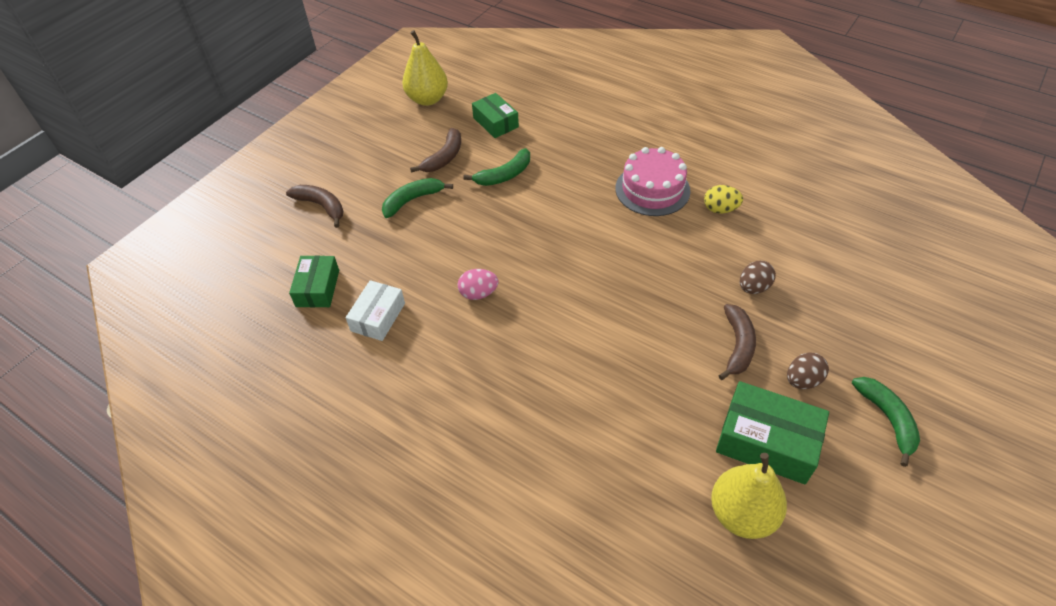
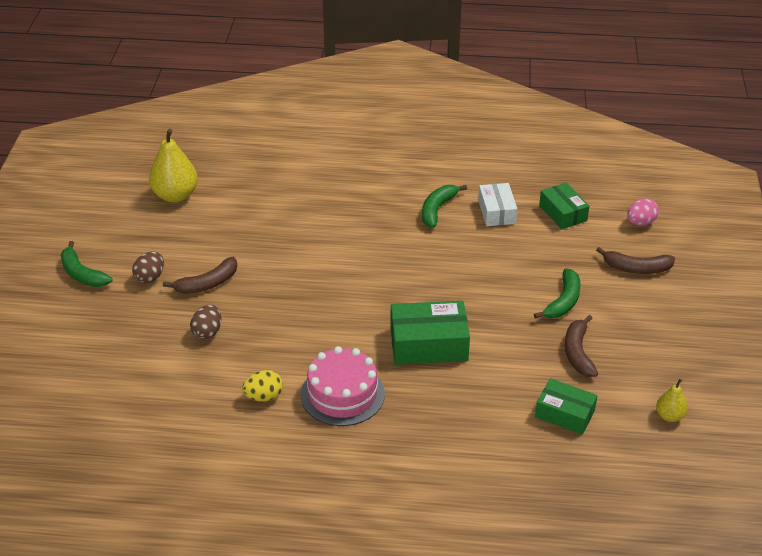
camera: 150 degrees right, 10 degrees down
yellow pear [402,30,448,106] -> yellow pear [656,379,688,422], size x0.53
pink egg [458,269,498,300] -> pink egg moved to [627,198,659,226]
green banana [463,148,530,186] -> green banana moved to [422,185,467,228]
green box [716,381,829,485] -> green box moved to [390,301,470,365]
brown banana [718,304,756,380] -> brown banana turned 105 degrees counterclockwise [163,257,237,294]

